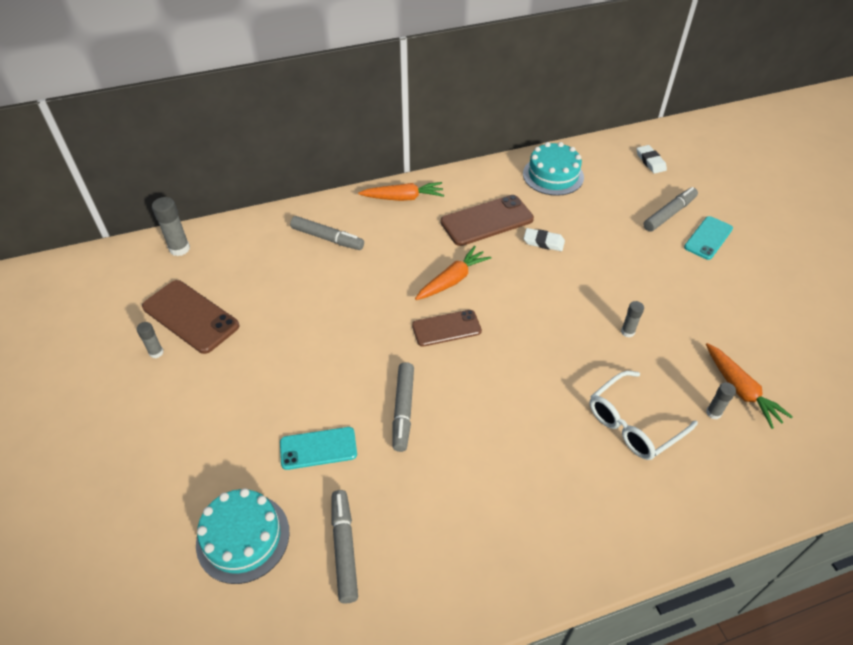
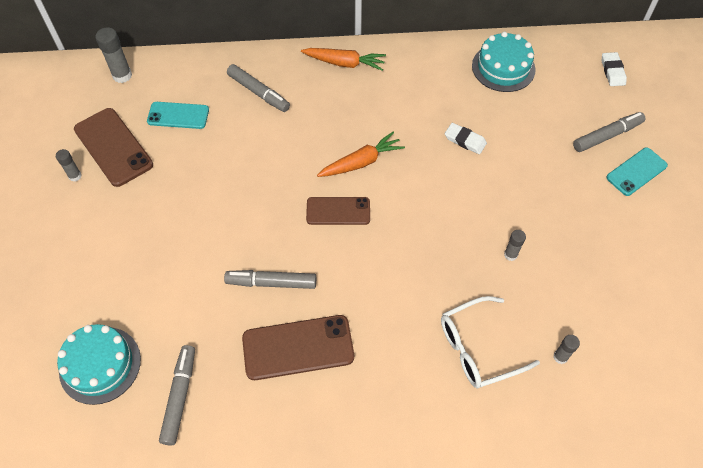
camera: 15 degrees right, 10 degrees up
turquoise phone [280,427,357,470] -> turquoise phone moved to [147,102,209,129]
grey marker [393,362,414,452] -> grey marker turned 75 degrees clockwise [224,270,316,289]
brown phone [441,195,534,246] -> brown phone moved to [242,315,354,380]
orange carrot [706,343,793,429] -> none

